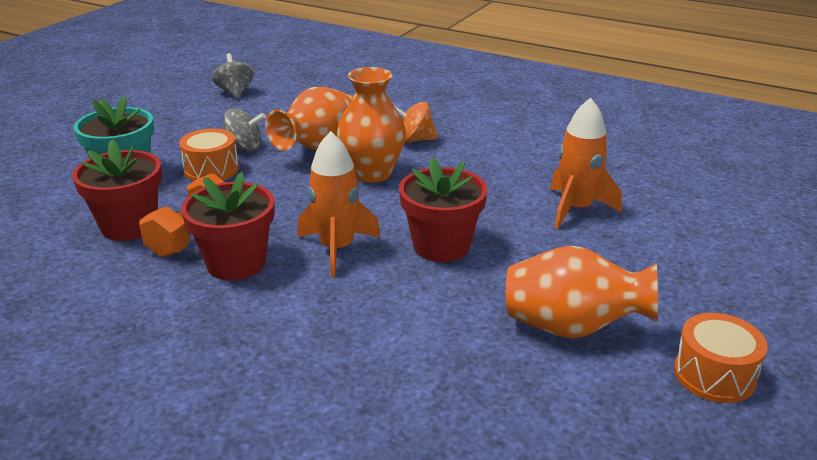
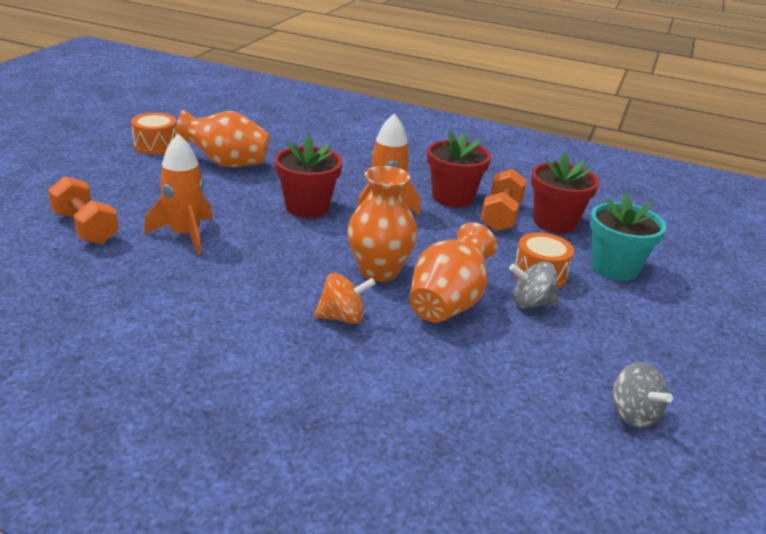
camera: 170 degrees right, 0 degrees up
none -> orange dumbbell [48,176,119,244]

